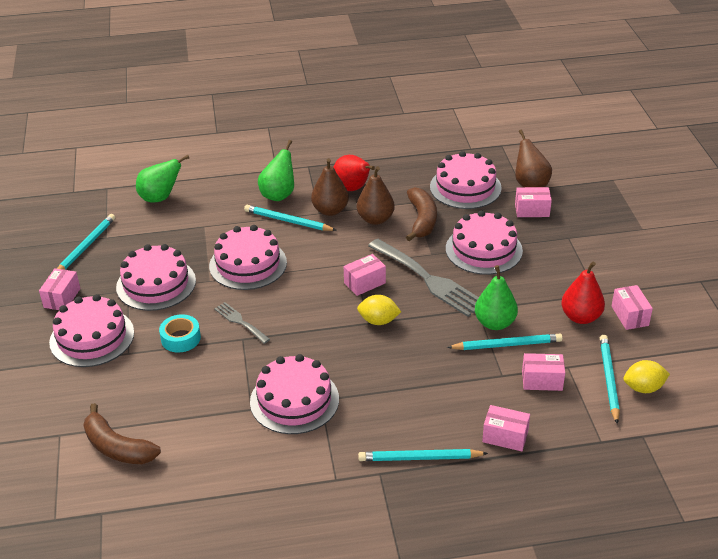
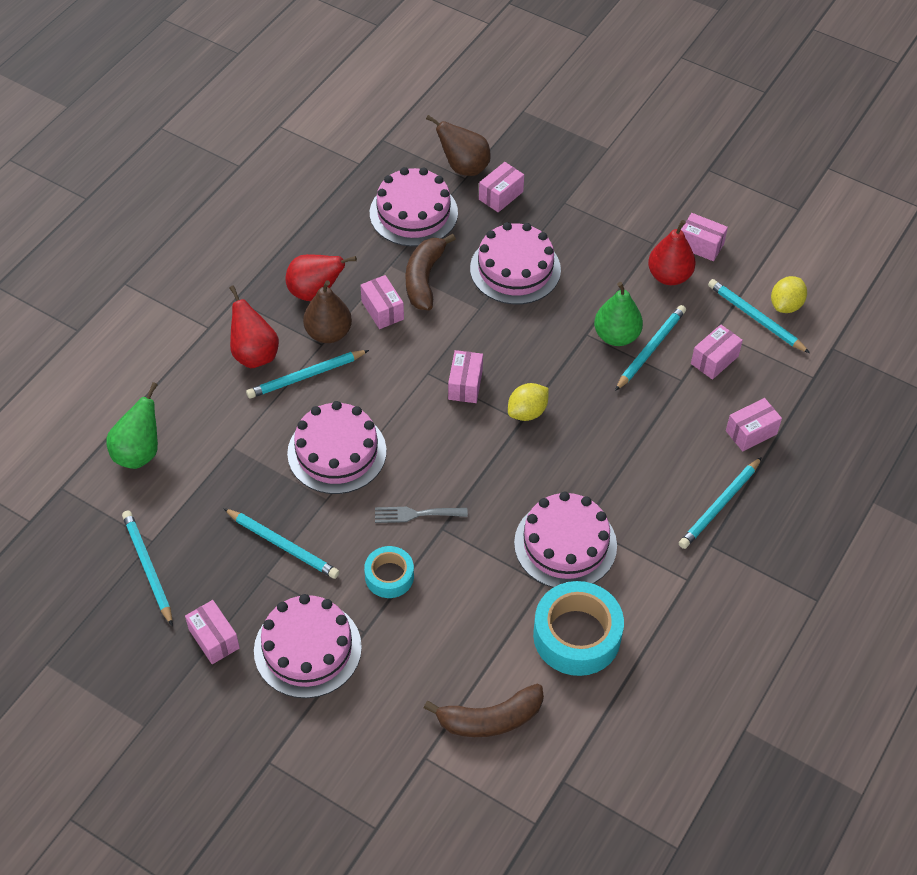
camera: 50 degrees left, 15 degrees up
pink cake [116,244,196,311] -> turquoise pencil [223,508,339,579]
green pear [258,140,294,201] -> red pear [229,285,279,368]
brown pear [357,166,395,225] -> pink box [361,275,404,329]
grey fork [368,239,479,317] -> none
brown banana [406,187,437,241] -> brown banana turned 120 degrees counterclockwise [405,234,456,310]
none -> turquoise tape [533,581,624,676]

